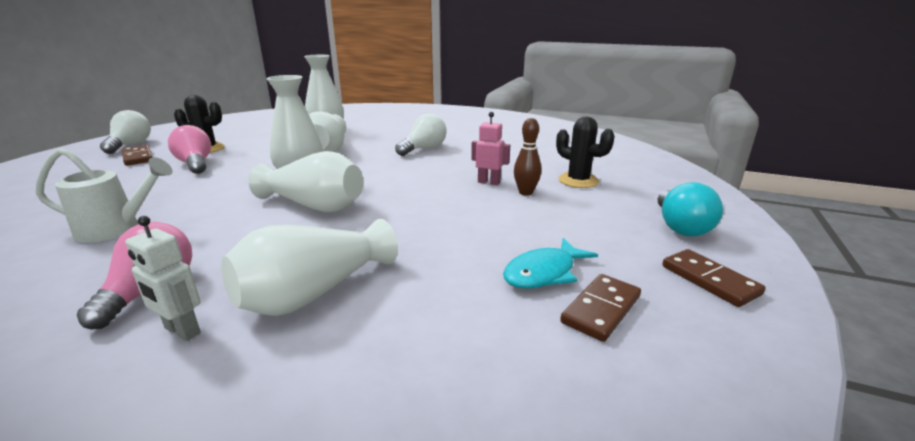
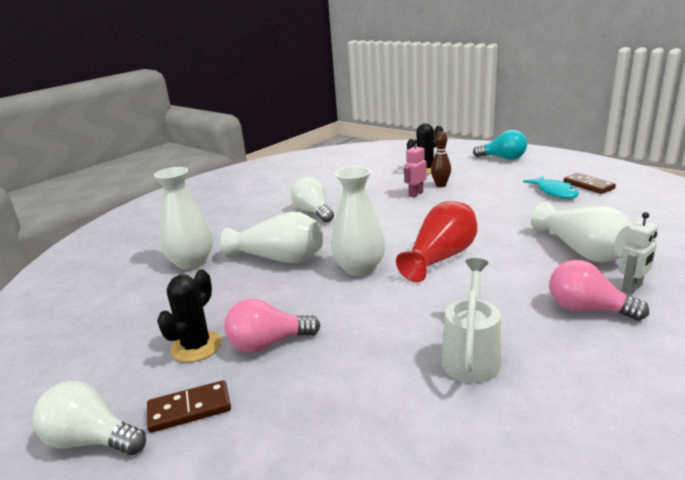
camera: 70 degrees left, 0 degrees up
white vase [248,151,363,212] -> red vase [396,201,477,282]
brown domino [662,249,766,307] -> none

